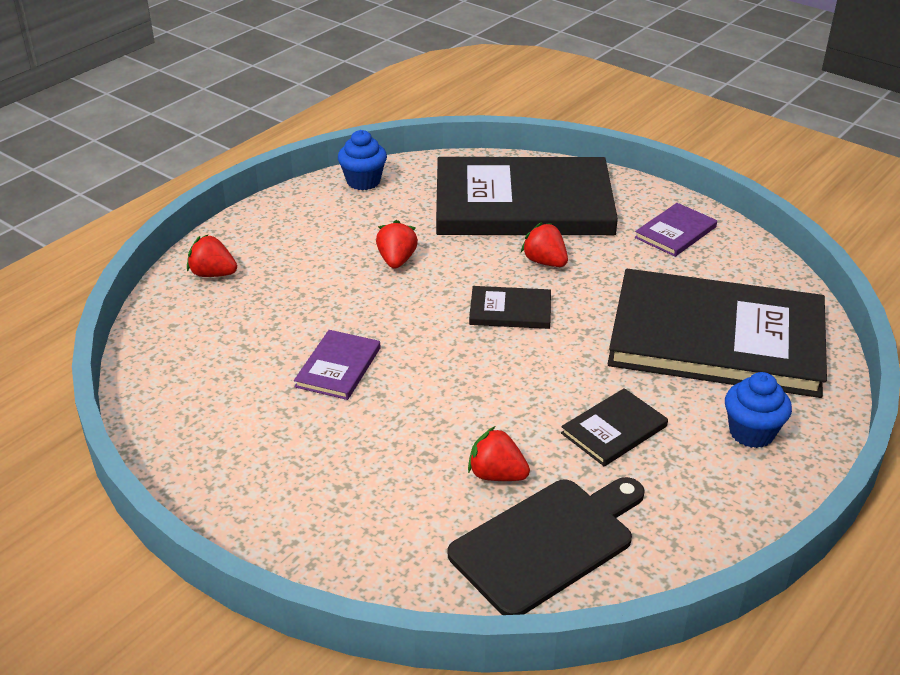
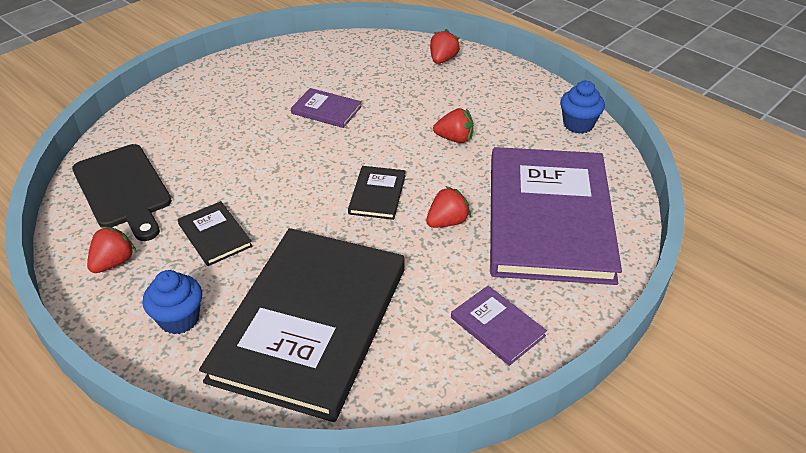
camera: 95 degrees right, 5 degrees up
black book [436,157,618,235] -> purple book [490,147,622,285]
red strawberry [468,426,530,481] -> red strawberry moved to [87,227,136,273]

